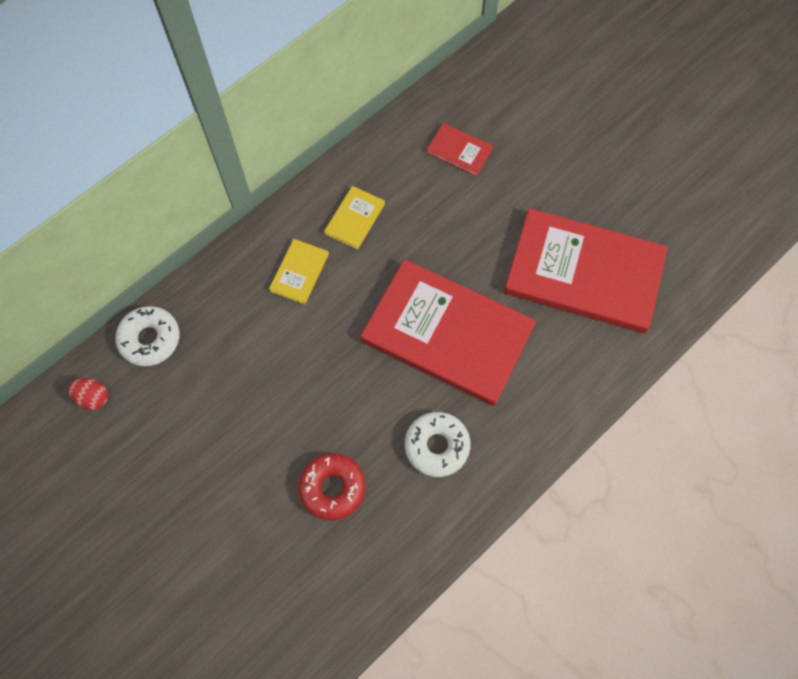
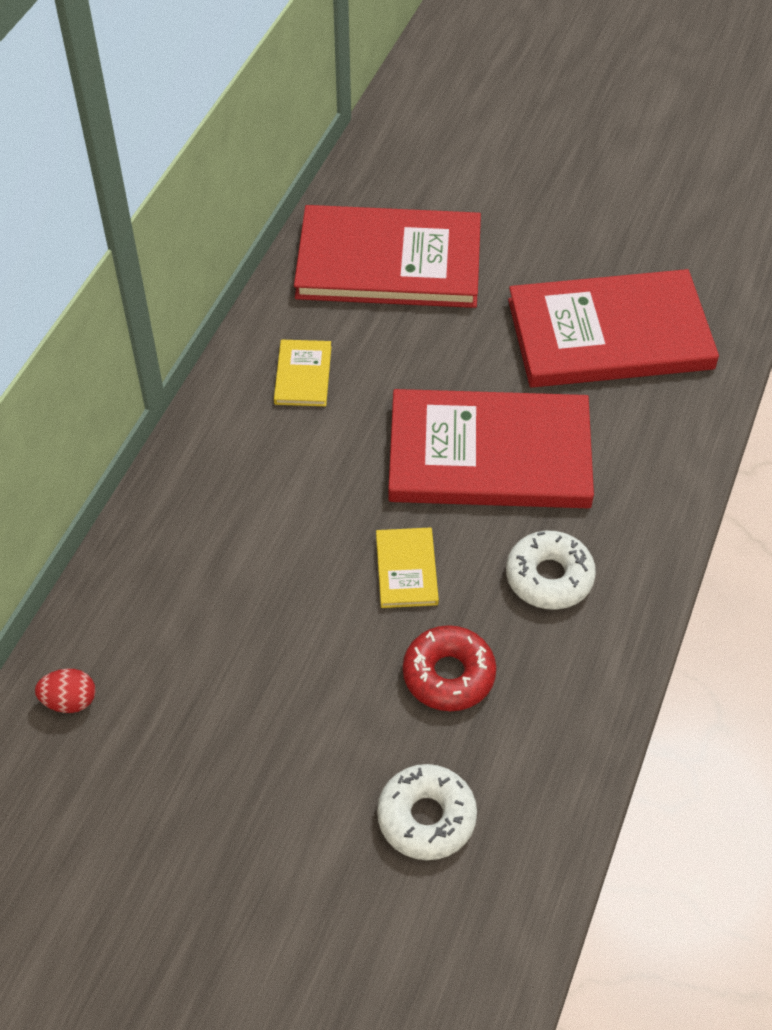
camera: 25 degrees left, 15 degrees down
white donut [115,306,179,366] -> white donut moved to [377,764,477,860]
yellow book [269,239,329,304] -> yellow book moved to [376,527,439,608]
red book [427,123,493,176] -> red book [294,205,481,308], size x2.40

